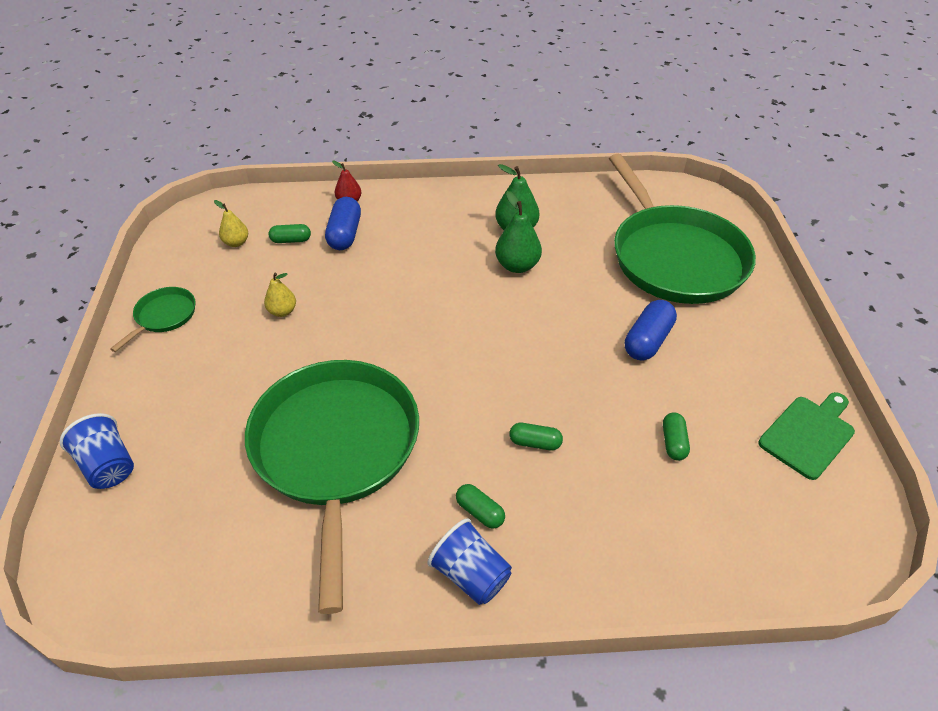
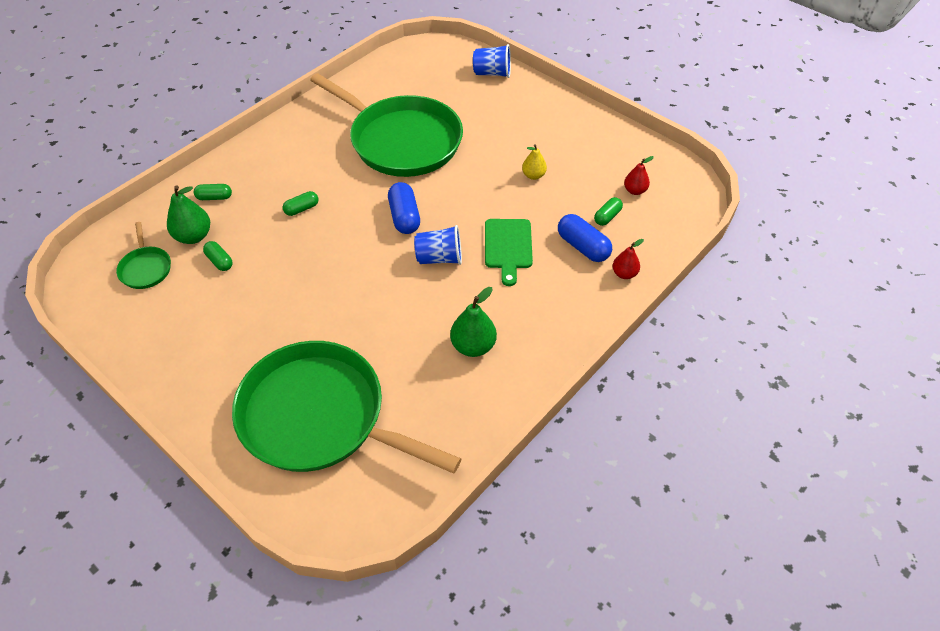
camera: 135 degrees right, 5 degrees up
green pan [110,287,196,352] -> green pan moved to [116,222,171,289]
yellow pear [214,200,248,247] -> red pear [624,156,654,195]
blue cup [428,518,512,605] -> blue cup moved to [414,225,462,265]
green capsule [456,484,505,529] -> green capsule moved to [194,184,232,200]
green pear [495,191,542,273] -> green pear moved to [167,185,210,244]
blue capsule [625,300,677,361] -> blue capsule moved to [388,182,420,234]
green cutting board [758,392,855,480] -> green cutting board moved to [485,219,533,286]

